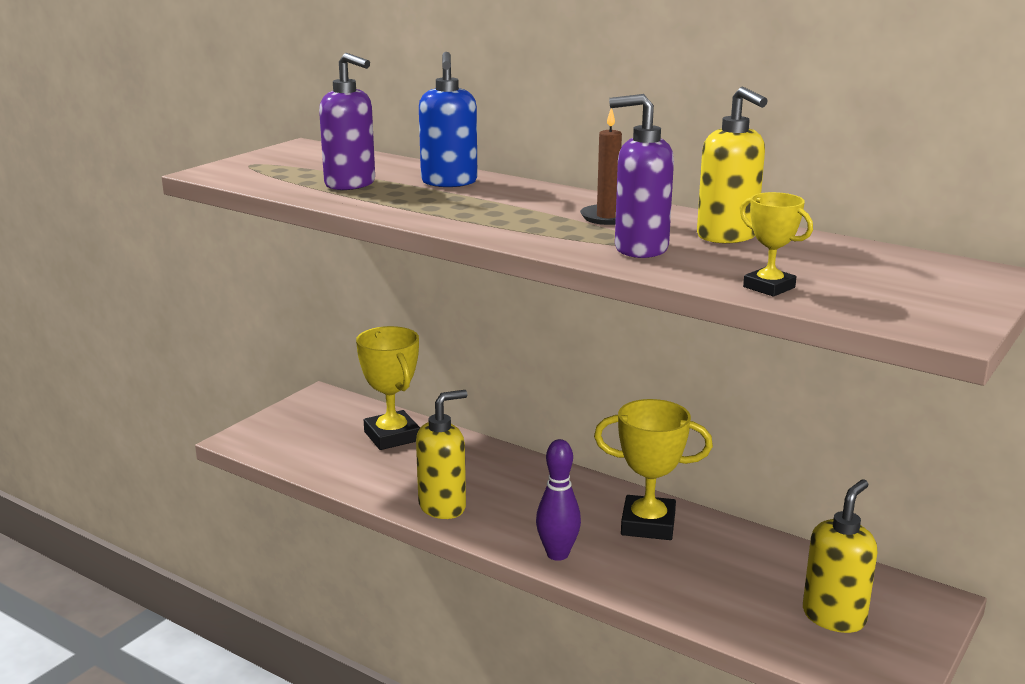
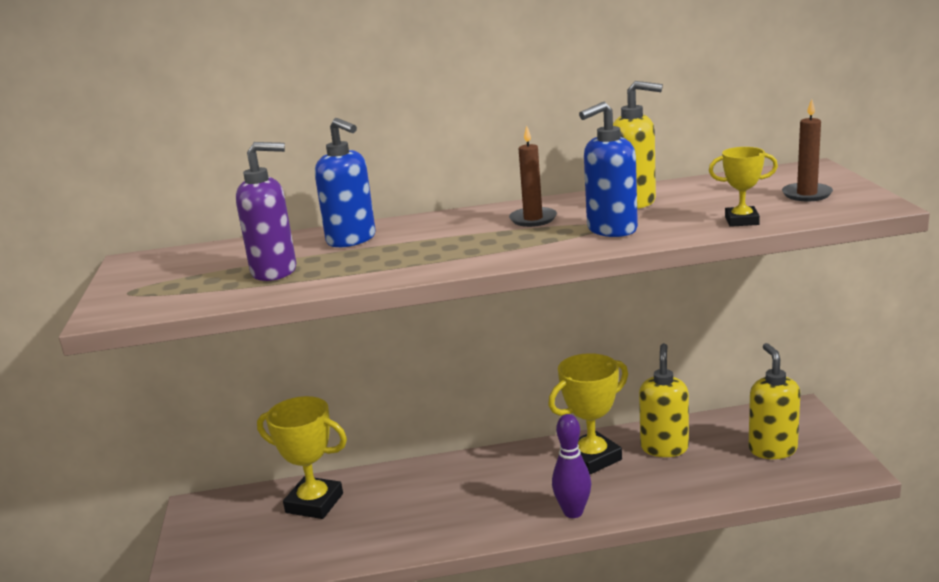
camera: 40 degrees left, 0 degrees up
yellow soap dispenser [416,390,467,519] -> yellow soap dispenser moved to [639,343,689,457]
purple soap dispenser [609,94,674,258] -> blue soap dispenser [579,102,638,237]
none -> brown candle [782,99,833,201]

